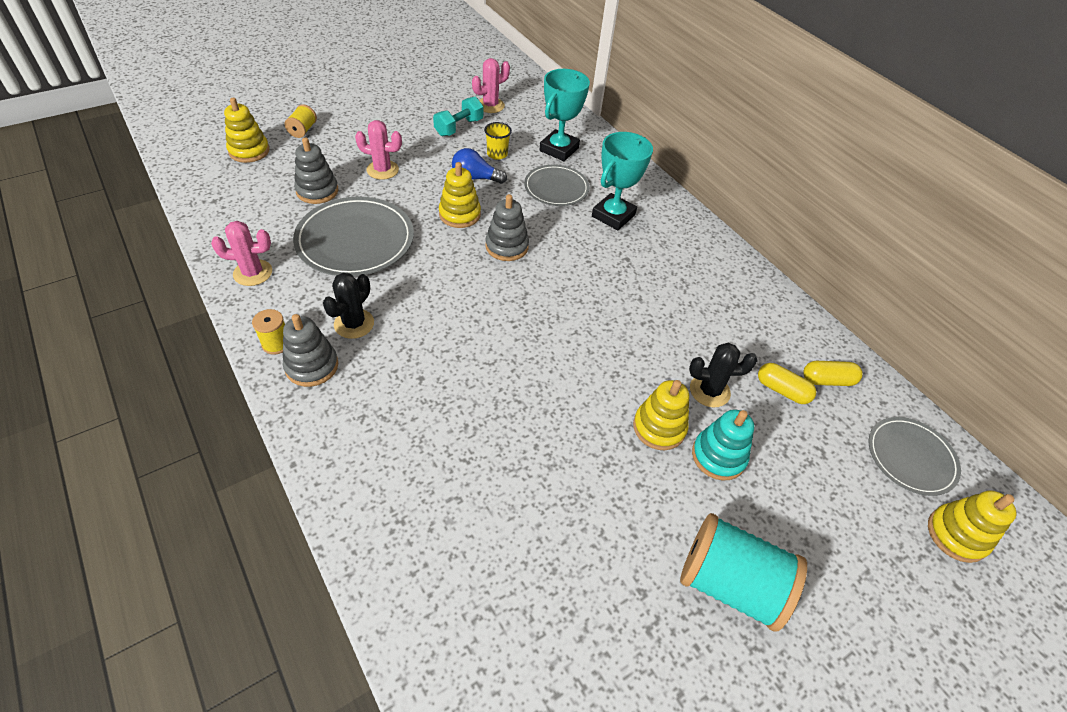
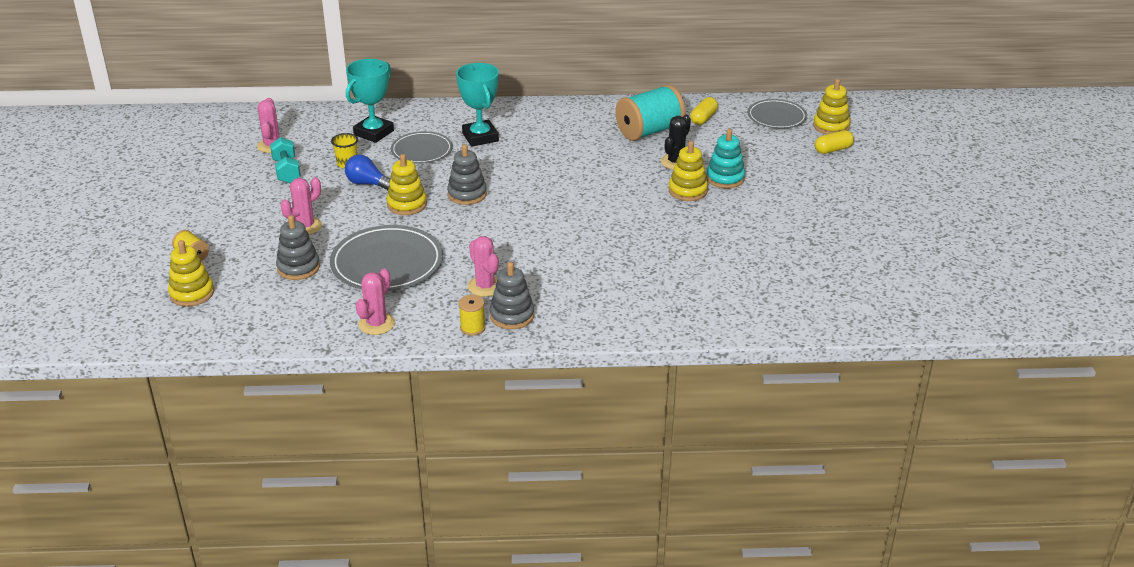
camera: 55 degrees left, 15 degrees down
black cactus [323,273,374,339] -> pink cactus [468,236,499,297]
blue light bulb [452,148,507,184] -> blue light bulb turned 75 degrees clockwise [345,155,391,191]
turquoise trophy [540,69,590,161] -> turquoise trophy turned 60 degrees clockwise [346,59,394,143]
turquoise spool [680,513,807,632] -> turquoise spool moved to [615,84,686,141]
yellow capsule [758,363,816,404] -> yellow capsule moved to [815,130,854,154]

